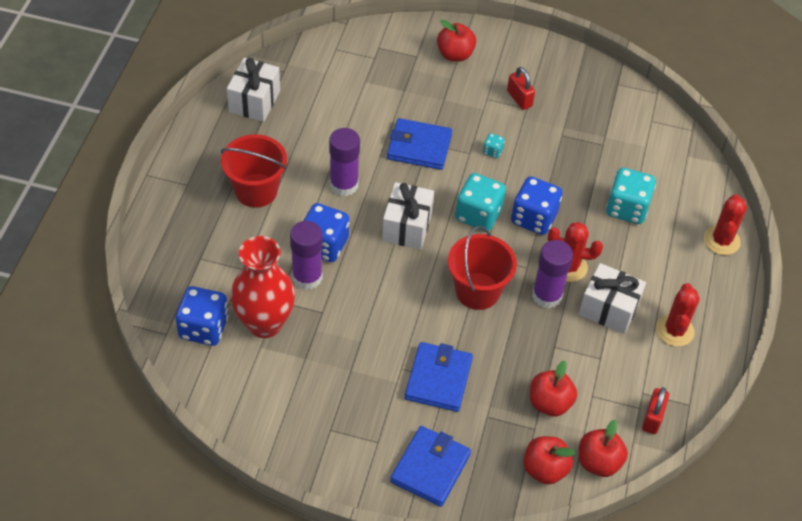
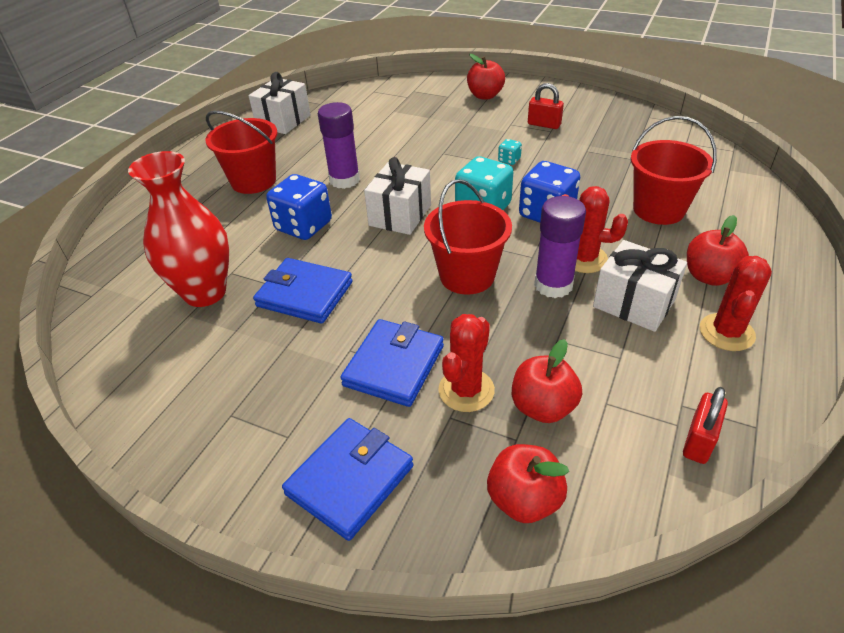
camera: 15 degrees right, 10 degrees down
blue dice [175,286,229,346] -> none
purple glue stick [290,221,323,290] -> none
blue wallet [387,118,452,170] -> blue wallet moved to [253,258,353,324]
red padlock [507,67,535,110] -> red padlock turned 45 degrees counterclockwise [528,83,564,129]
red apple [579,420,628,477] -> red apple moved to [687,215,749,286]
turquoise dice [606,168,656,224] -> red bucket [631,116,717,225]
red cactus [704,194,747,255] -> red cactus moved to [438,314,495,412]

